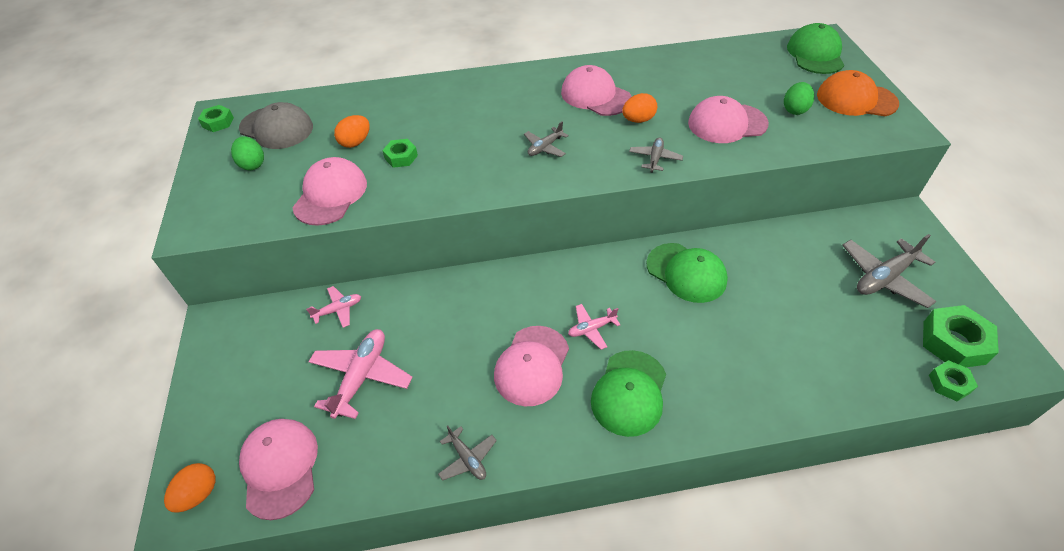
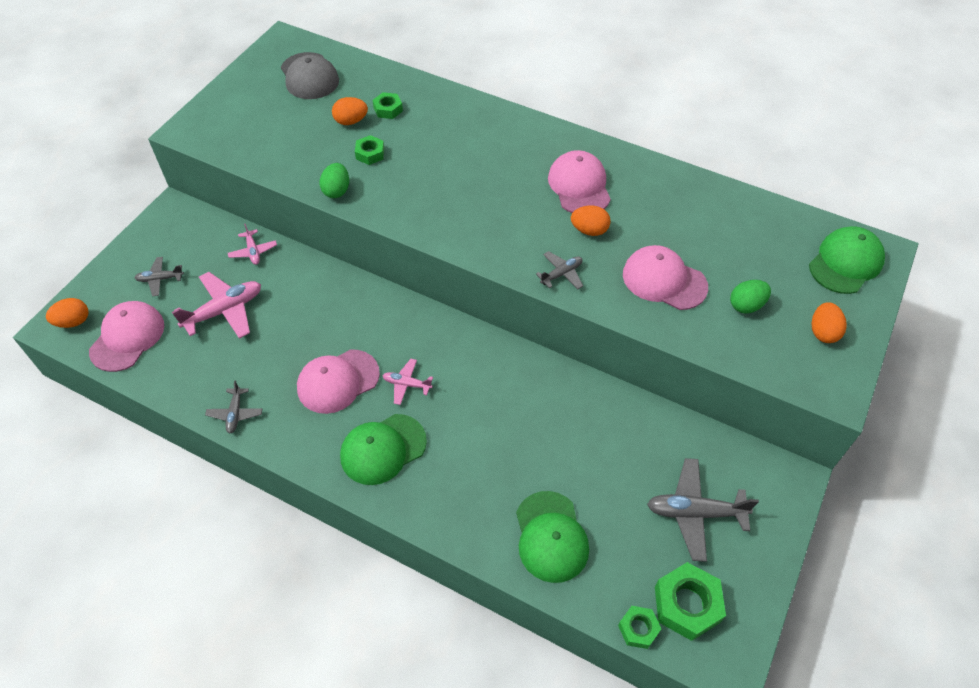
camera: 35 degrees right, 5 degrees up
green nut [198,105,234,132] -> green nut moved to [373,92,403,119]
green egg [231,136,264,170] -> green egg moved to [320,163,349,198]
pink cap [292,157,367,226] -> none
pink plane [306,286,361,328] -> pink plane turned 60 degrees clockwise [228,224,277,265]
grey plane [524,121,569,157] -> grey plane moved to [135,257,184,296]
green cap [646,243,728,303] -> green cap moved to [516,491,589,583]
orange cap [817,70,899,116] -> orange egg [812,302,847,343]

